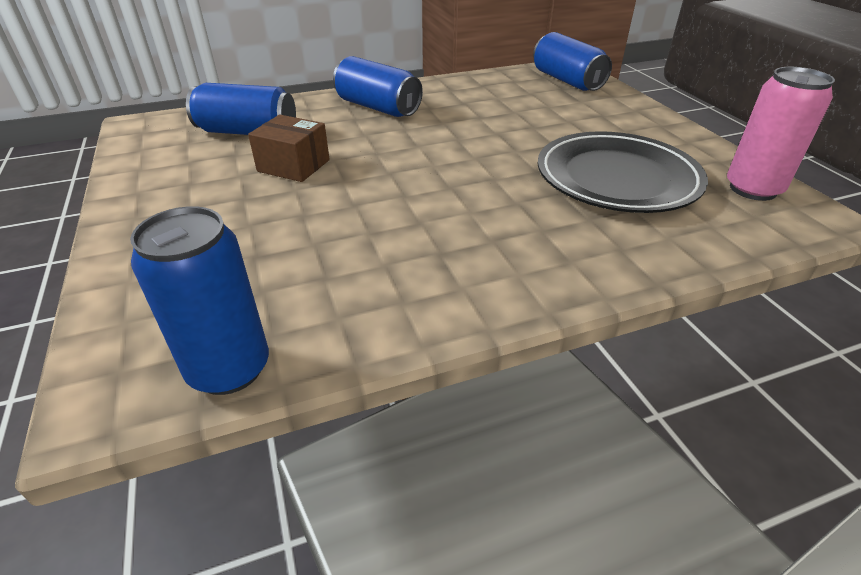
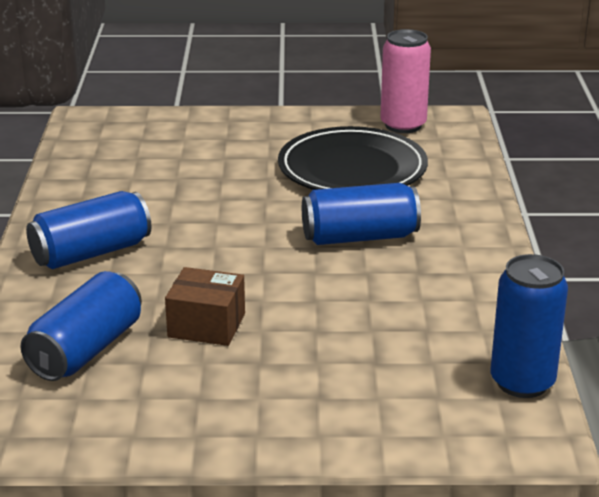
camera: 70 degrees left, 10 degrees down
brown box [248,115,330,182] -> brown box turned 60 degrees clockwise [165,267,245,346]
blue can [533,32,612,91] -> blue can moved to [302,183,421,245]

